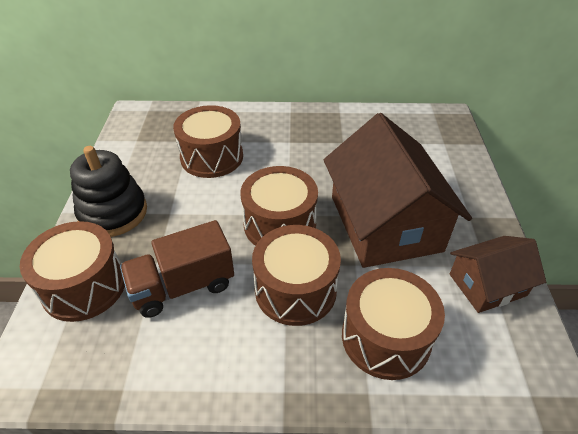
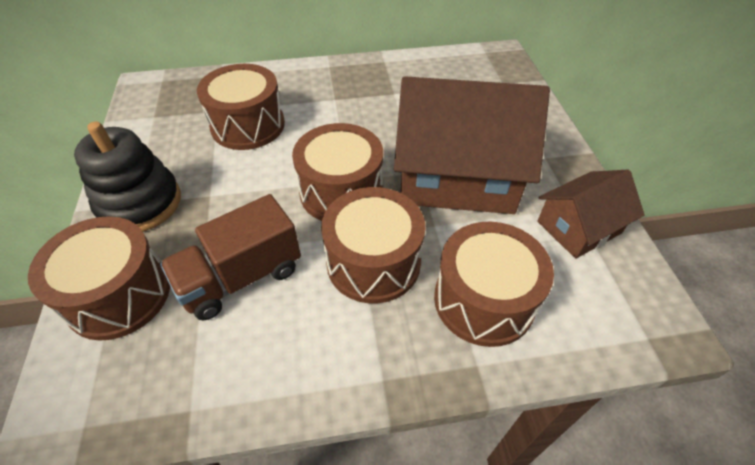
camera: 10 degrees left, 5 degrees up
brown house [324,113,472,268] -> brown house turned 60 degrees counterclockwise [394,76,550,214]

